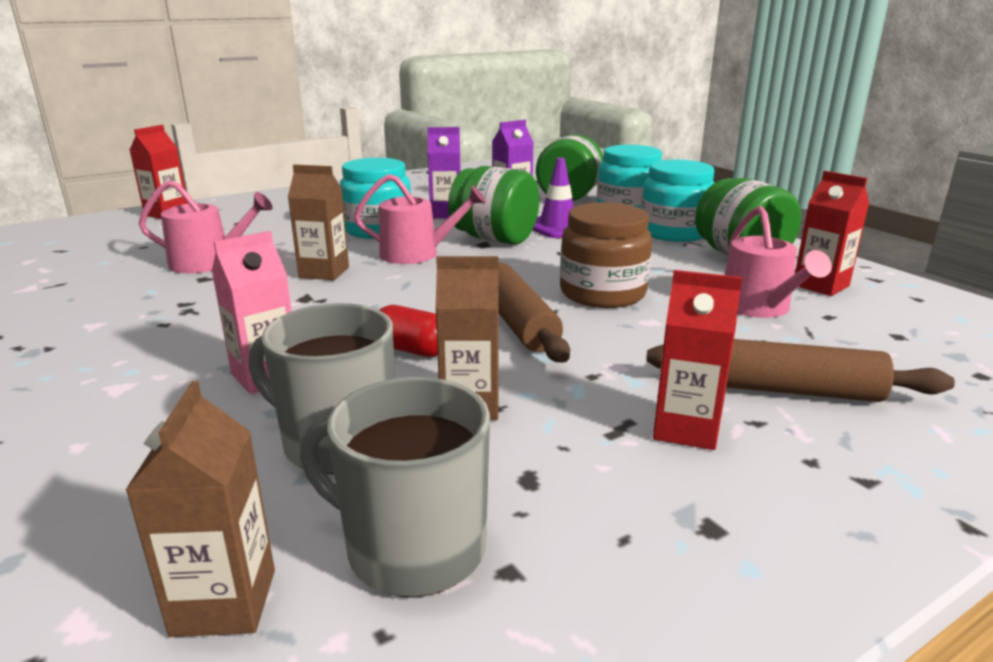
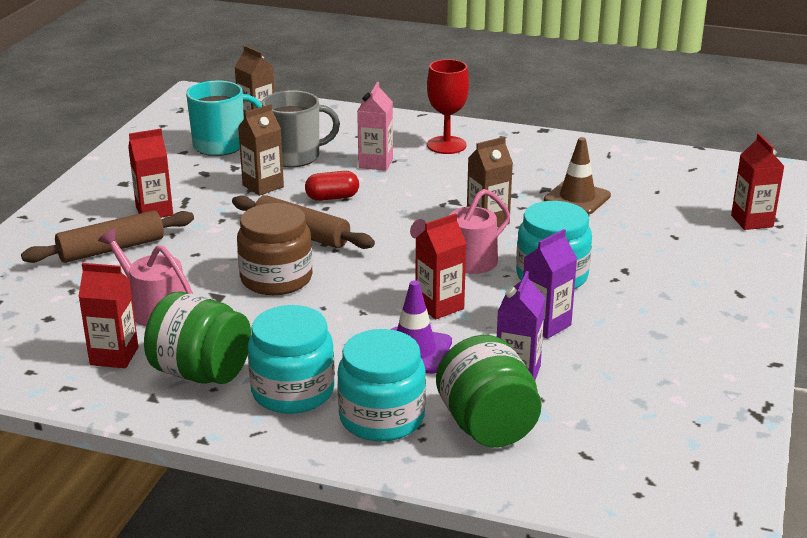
camera: 140 degrees right, 5 degrees up
pink watering can [139,180,273,273] -> brown traffic cone [544,137,611,214]
grey mug [300,377,490,597] -> turquoise mug [186,81,262,156]
green jar [448,166,539,245] -> red carton [415,213,467,319]
none -> red goblet [427,59,469,154]

